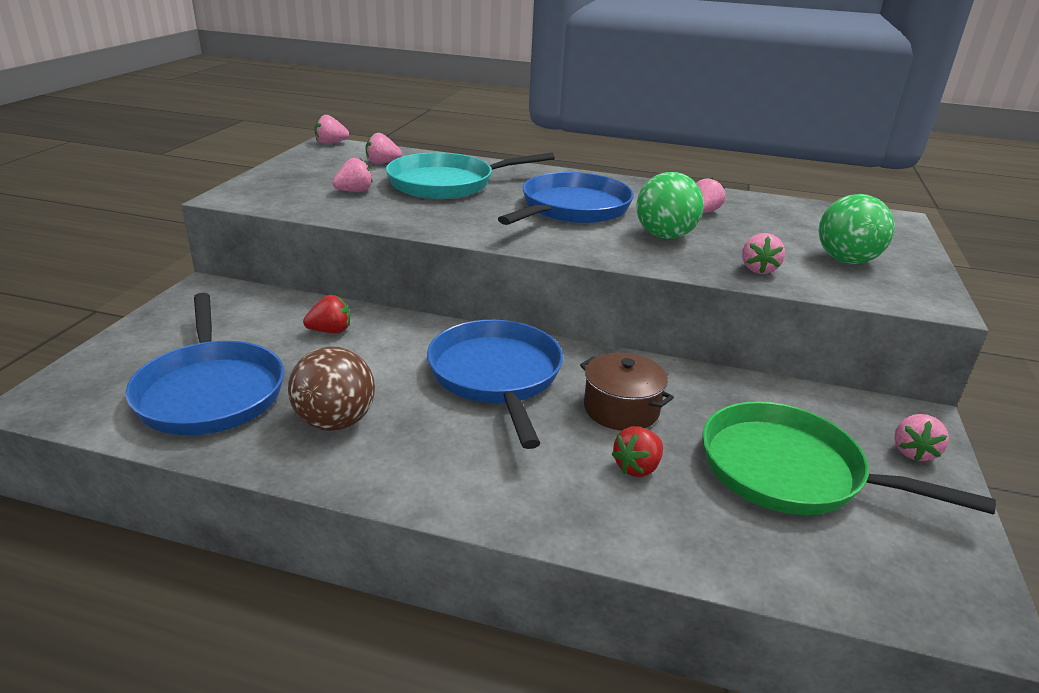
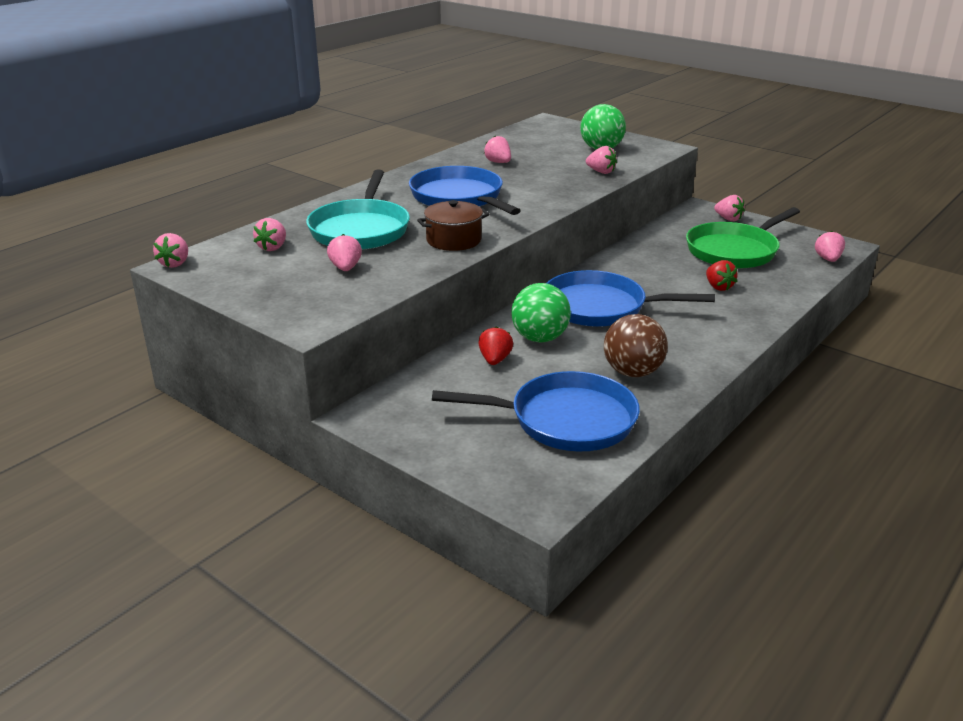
camera: 65 degrees left, 0 degrees up
brown pot [580,352,674,431] -> brown pot moved to [417,200,489,251]
green ball [636,172,704,239] -> green ball moved to [511,283,571,342]
none -> pink strawberry [815,231,845,262]

